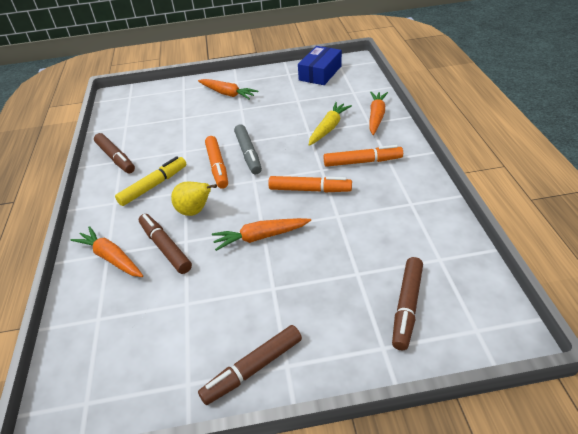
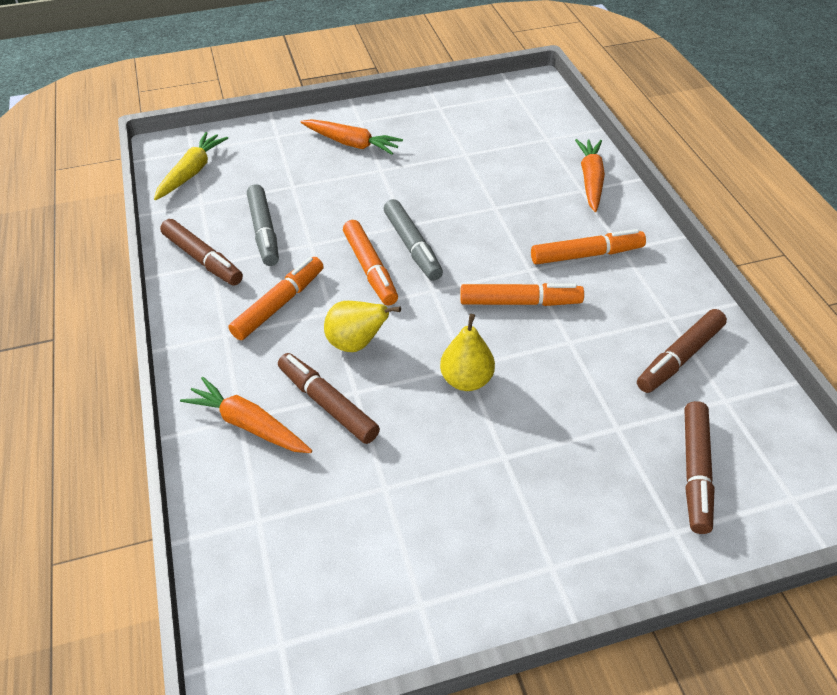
camera: 10 degrees left, 5 degrees up
yellow marker [115,156,187,206] -> orange marker [228,257,324,340]
brown marker [198,325,302,405] -> brown marker moved to [637,309,727,393]
orange carrot [212,218,311,251] -> yellow pear [440,314,495,391]
blue box [298,46,342,85] -> none
yellow carrot [309,102,352,146] -> yellow carrot moved to [154,132,228,200]
none -> grey marker [247,184,279,266]

